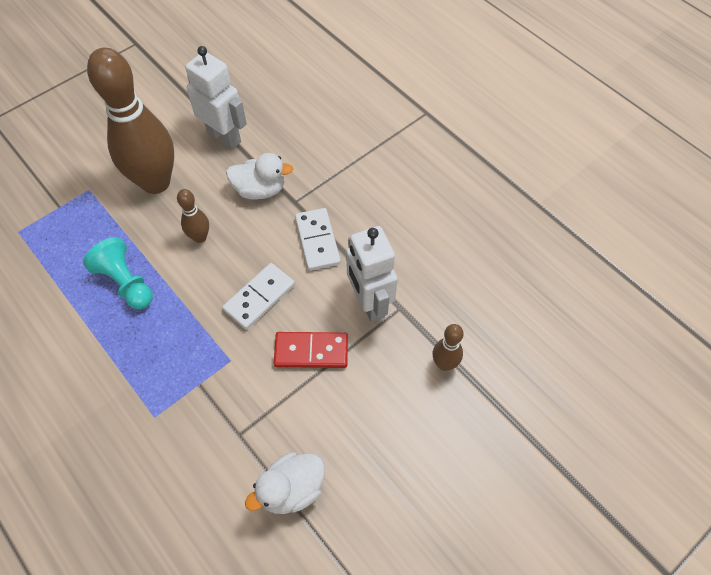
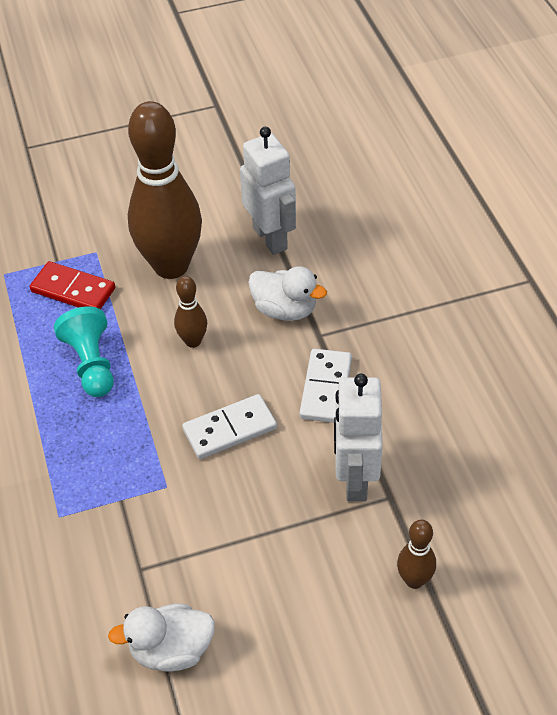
camera: 25 degrees right, 10 degrees down
red domino [274,332,348,368] -> red domino moved to [30,261,115,309]

